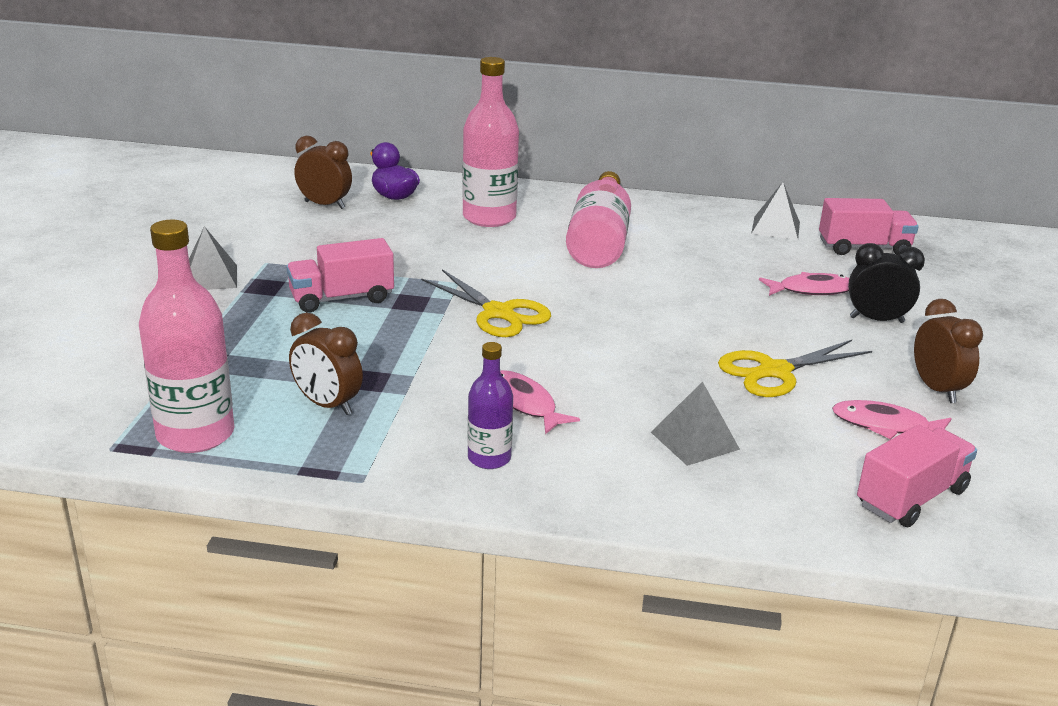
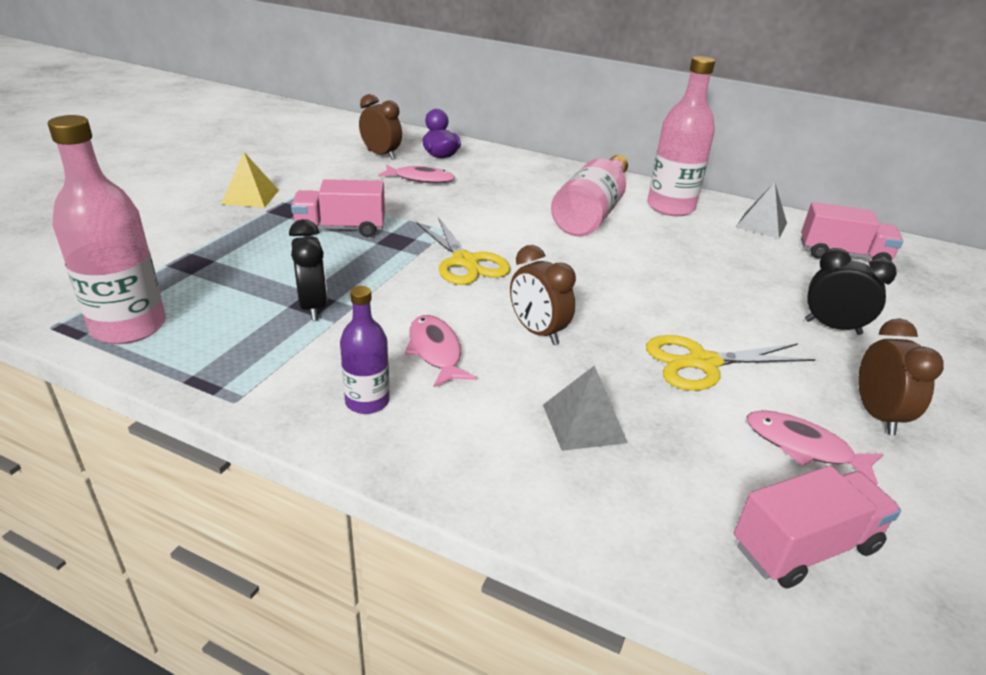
camera: 15 degrees right, 5 degrees up
grey pyramid [189,226,237,290] -> yellow pyramid [221,152,279,208]
brown clock [289,313,363,415] -> brown clock moved to [510,245,576,345]
pink bottle [462,57,519,227] -> pink bottle moved to [647,56,715,216]
pink fish [759,272,849,296] -> pink fish moved to [378,165,455,183]
none -> black clock [289,219,327,321]

